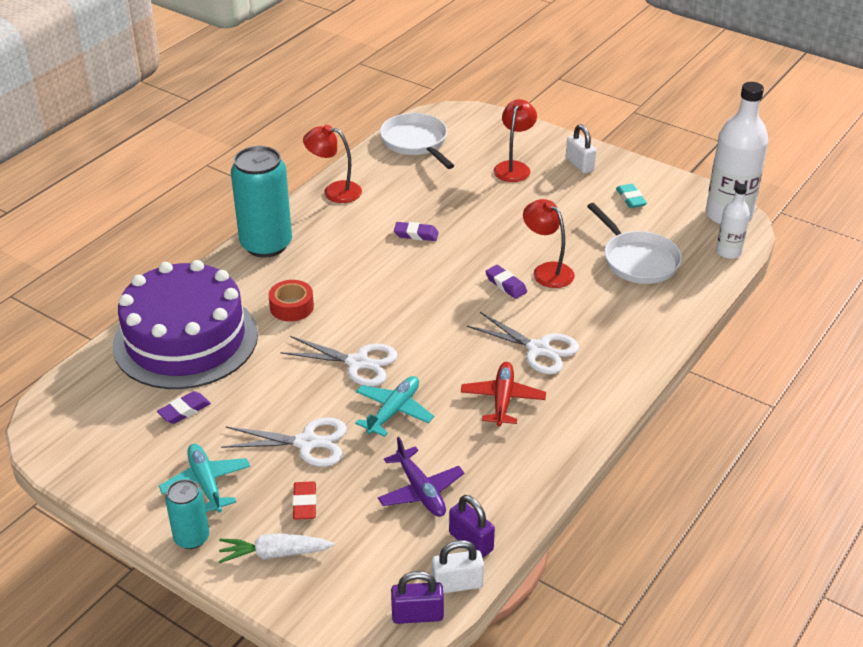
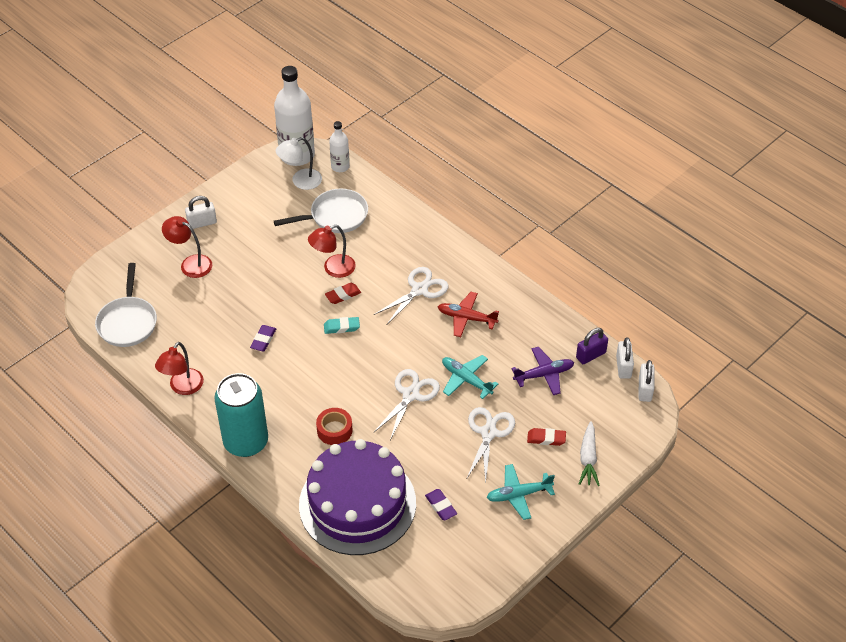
camera: 80 degrees left, 10 degrees up
turquoise can [165,479,209,549] -> none
white pan [380,113,454,169] -> white pan turned 75 degrees counterclockwise [95,263,157,347]
purple padlock [391,571,444,624] -> white padlock [639,360,655,402]
purple eraser [485,265,527,299] -> red eraser [325,283,361,304]
turquoise eraser [616,184,647,208] -> turquoise eraser moved to [324,317,360,334]
none -> white lamp [276,137,322,190]

